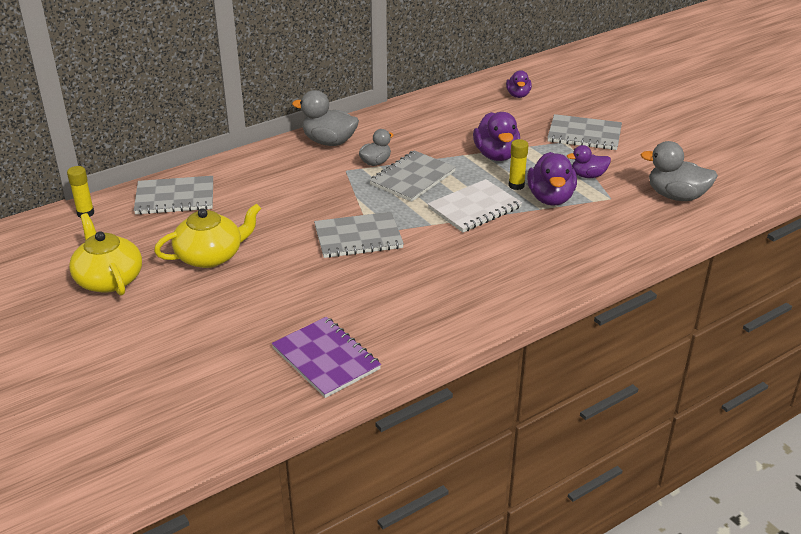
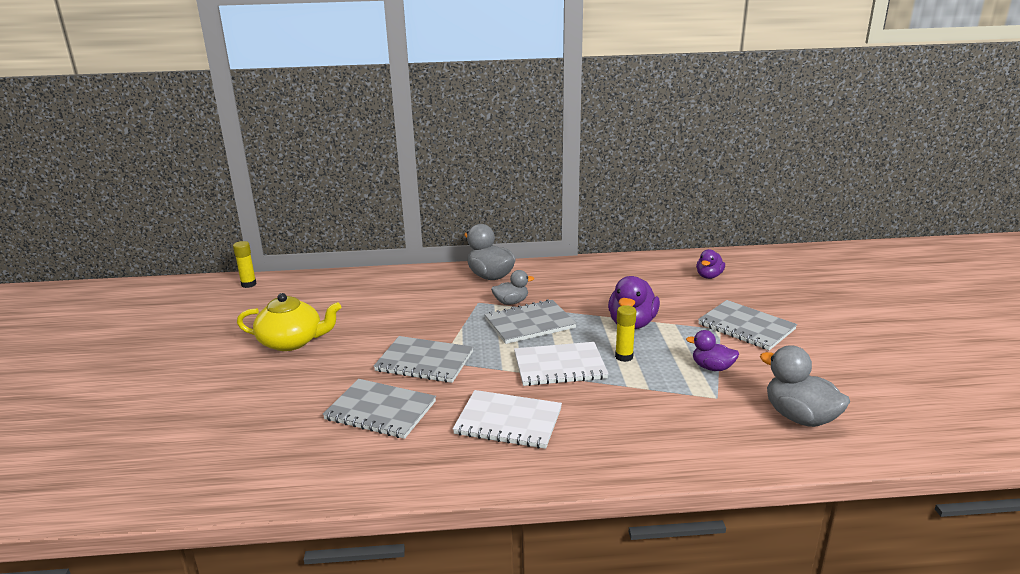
camera: 30 degrees right, 10 degrees down
yellow teapot [69,213,142,296] -> none
grey notebook [134,176,213,215] -> grey notebook moved to [323,379,436,439]
purple notebook [272,317,381,398] -> none
purple duck [527,152,577,206] -> none
none -> white notebook [453,390,562,449]

